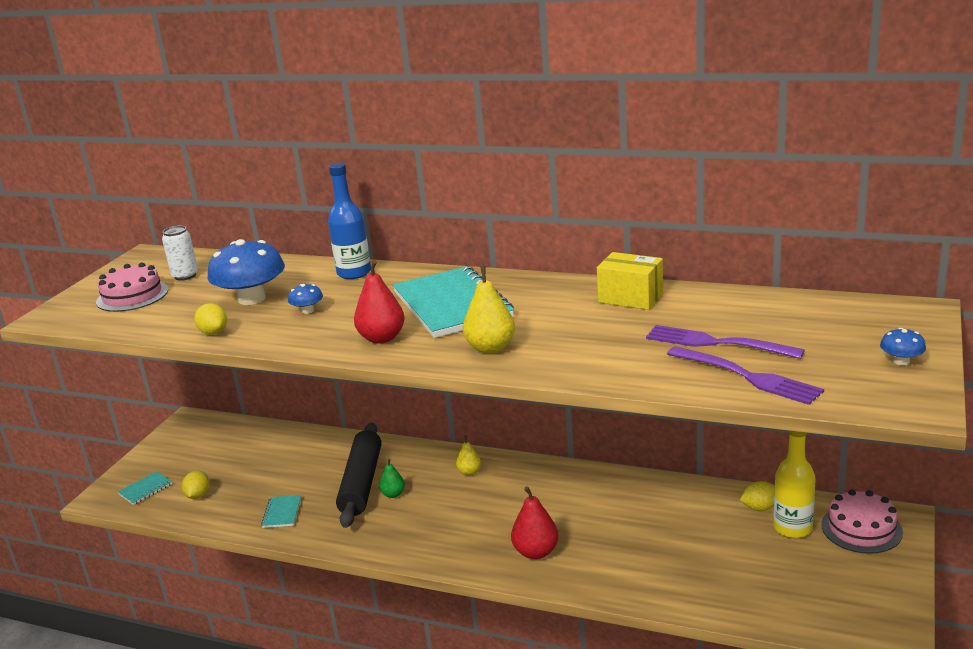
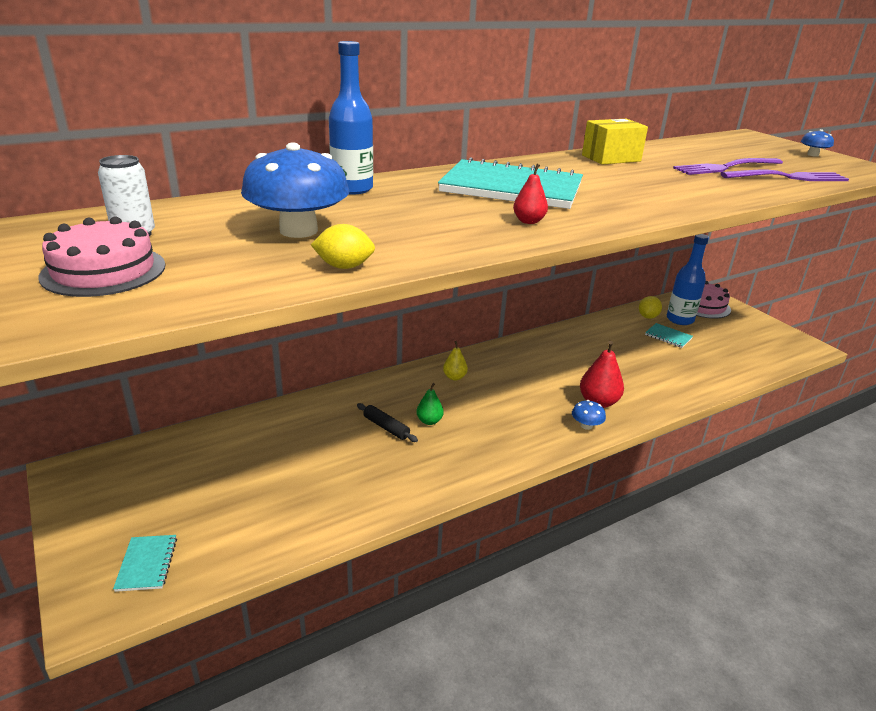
camera: 55 degrees left, 5 degrees up
yellow lemon [182,470,210,499] -> none
turquoise notebook [261,495,301,528] -> turquoise notebook moved to [645,323,693,348]
blue mushroom [288,284,323,314] -> blue mushroom moved to [572,400,606,430]
black rolling pin [336,423,382,528] -> black rolling pin [357,403,418,442], size x0.44
red pear [354,260,405,344] -> red pear [513,164,548,224], size x0.60
yellow pear [463,266,515,354] -> none
yellow bottle [773,431,816,538] -> blue bottle [667,234,709,325]

